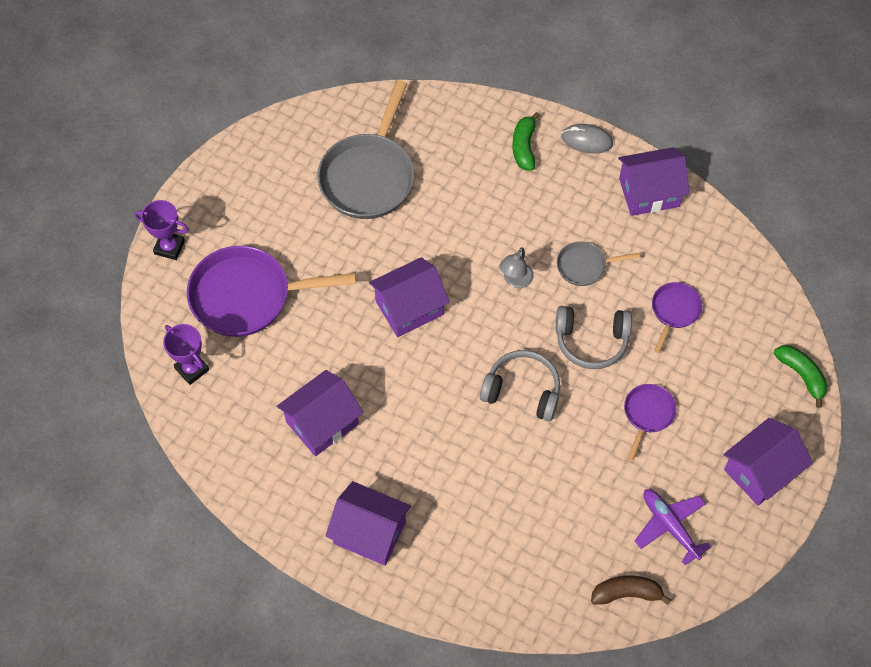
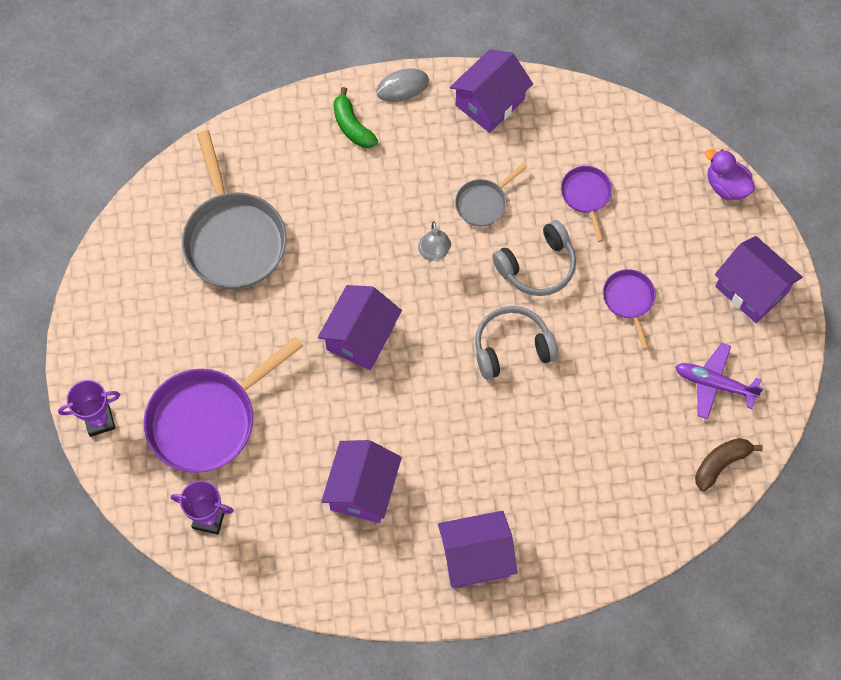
camera: 35 degrees left, 5 degrees up
purple house [723,418,813,506] -> purple house turned 60 degrees counterclockwise [715,236,803,323]
green banana [774,345,828,408] -> purple duck [705,149,755,200]

